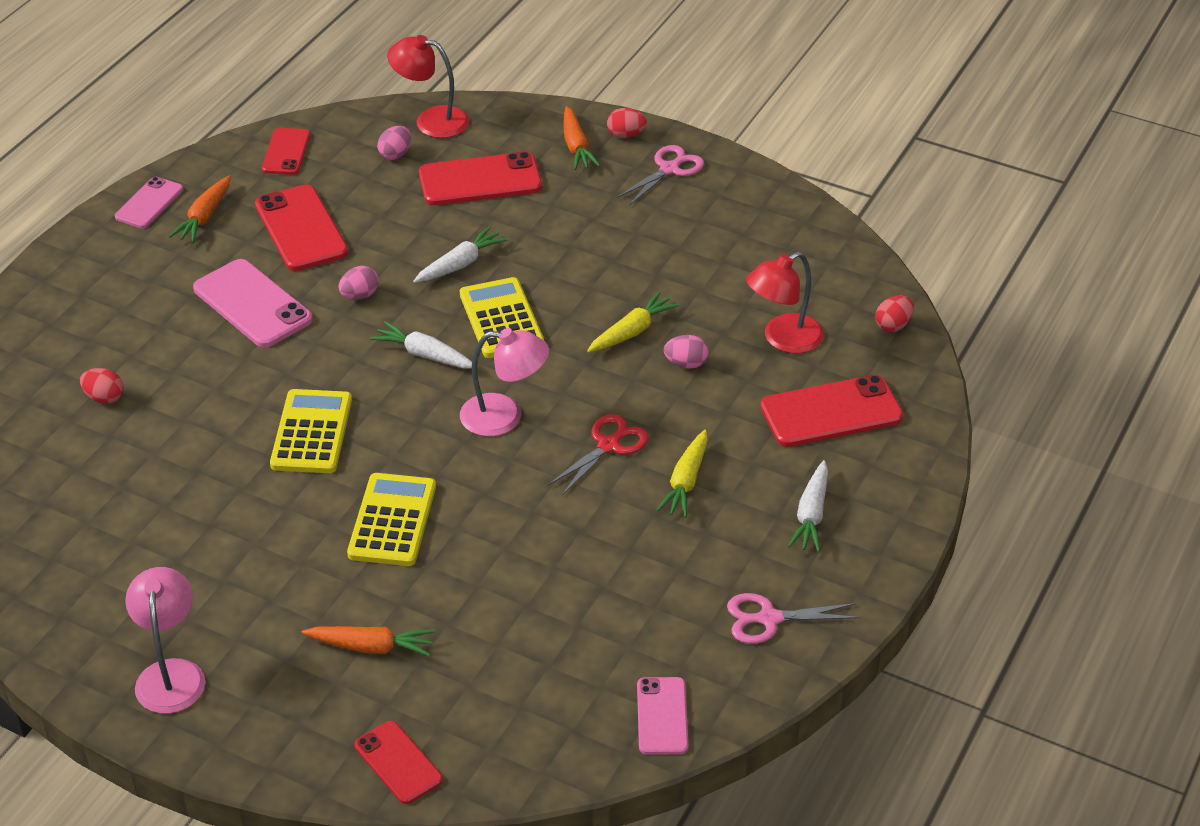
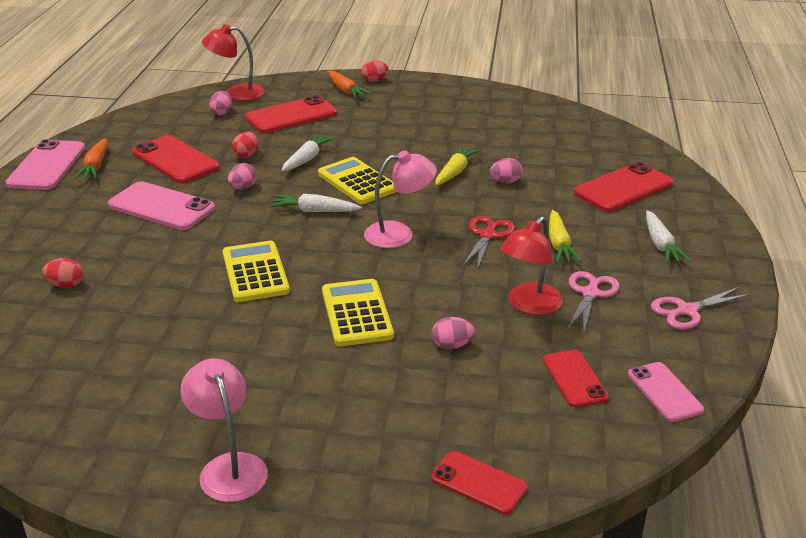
camera: 20 degrees left, 10 degrees down
pink phone [115,177,183,228] -> pink phone [5,139,85,190], size x1.63
red phone [262,128,310,175] -> red phone moved to [543,350,609,408]
orange carrot [301,626,435,656] -> none
pink scissors [617,145,704,206] -> pink scissors moved to [567,271,620,335]
red lamp [746,252,824,354] -> red lamp moved to [500,216,563,315]
red egg [875,295,914,332] -> red egg moved to [232,132,258,158]
none -> pink egg [432,317,475,349]

